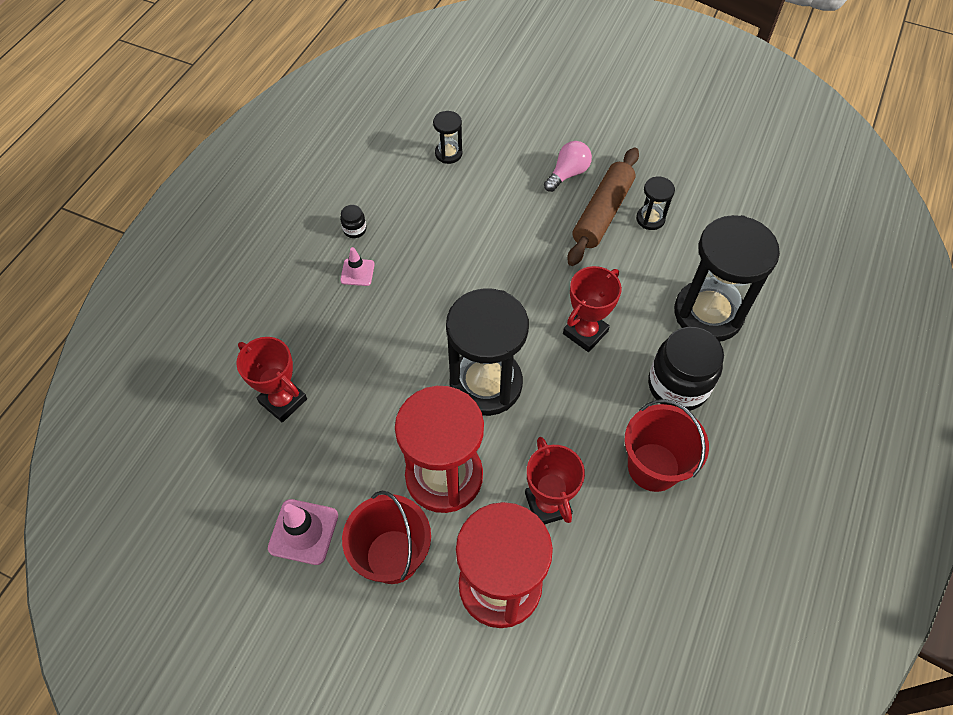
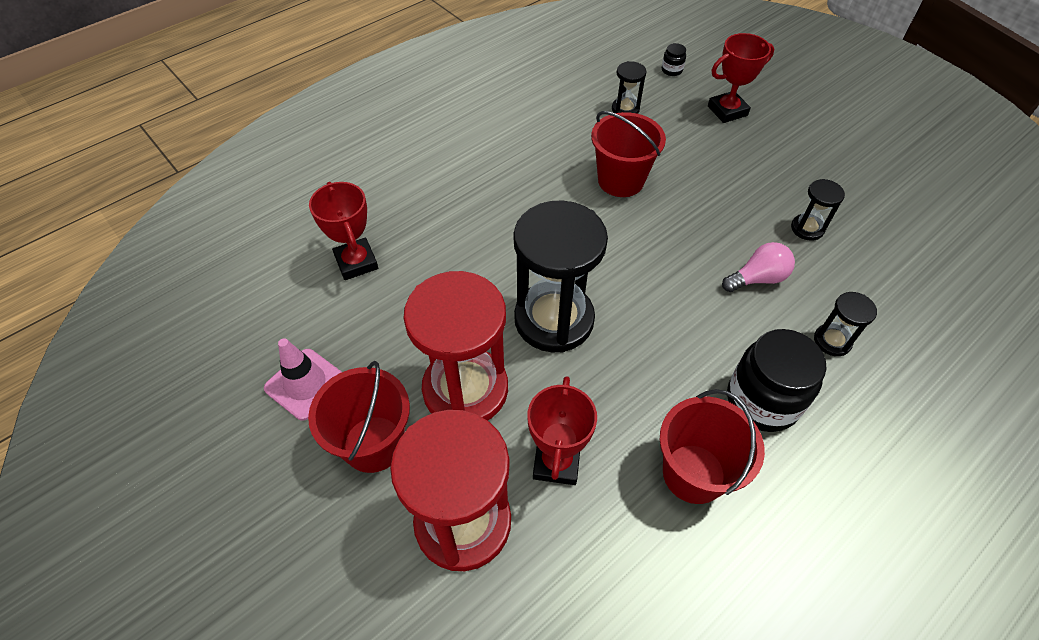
camera: 25 degrees right, 5 degrees down
black jar [340,205,366,238] -> black jar moved to [662,43,686,76]
pink traffic cone [340,247,375,286] -> none
pink light bulb [544,141,592,192] -> pink light bulb moved to [722,242,795,292]
red trophy [563,266,622,352] -> red trophy moved to [708,33,774,123]
brown rolling pin [567,147,639,266] -> none
black hourglass [674,215,780,342] -> black hourglass [814,292,877,356], size x0.45
none -> red bucket [591,111,666,197]

